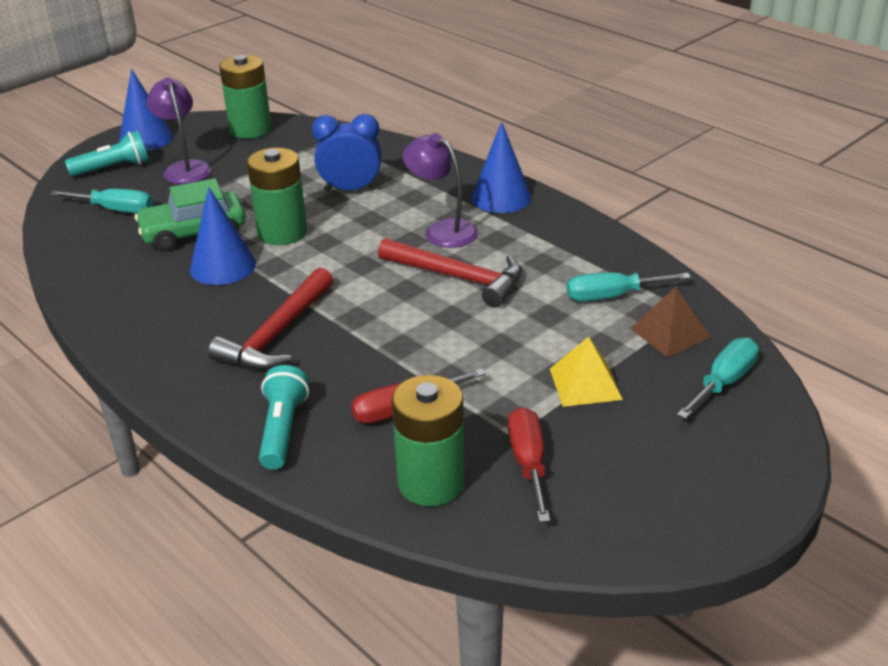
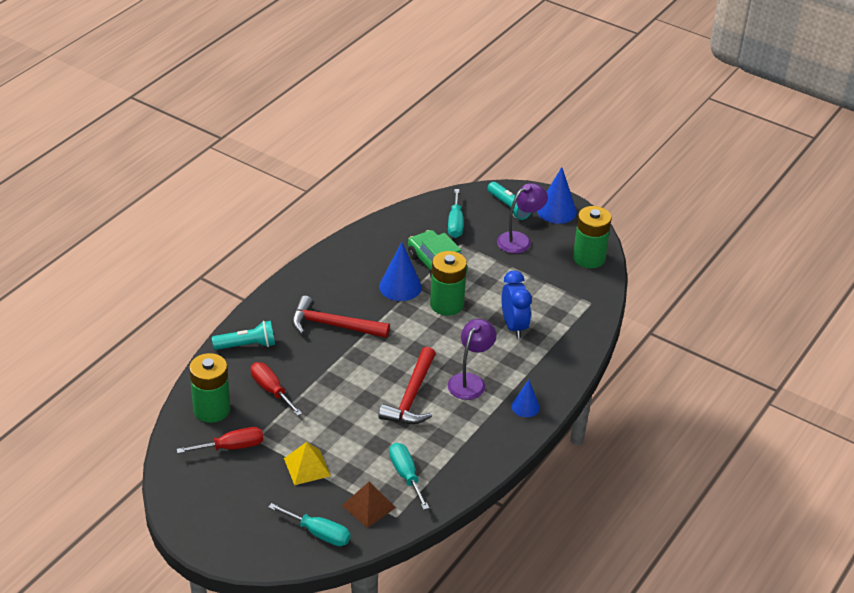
camera: 75 degrees right, 5 degrees up
blue cone [471,121,532,213] -> blue cone [512,380,540,417], size x0.61

